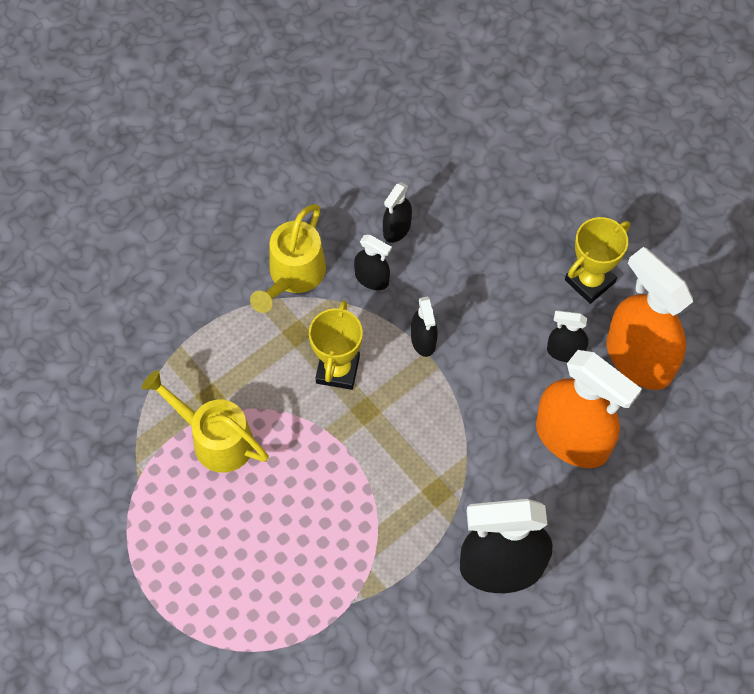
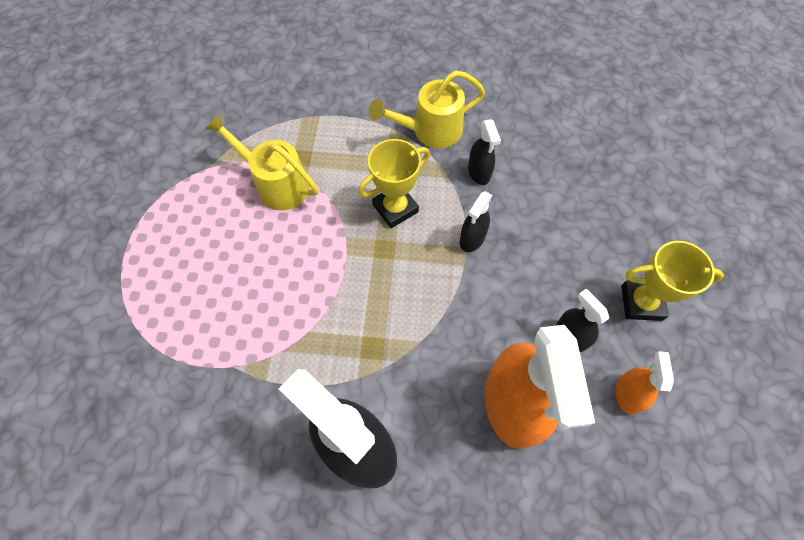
camera: 45 degrees right, 0 degrees up
yellow watering can [142,370,269,473] -> yellow watering can turned 45 degrees counterclockwise [205,114,318,210]
black spray bottle [383,182,412,243] -> none
orange spray bottle [606,247,693,390] -> orange spray bottle [615,351,674,415], size x0.47

